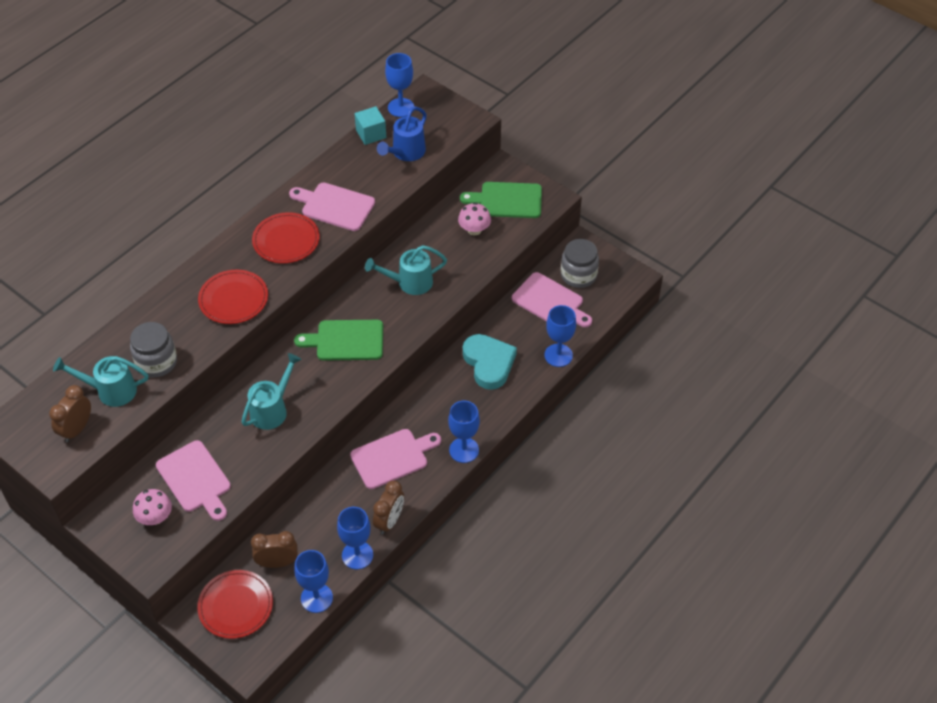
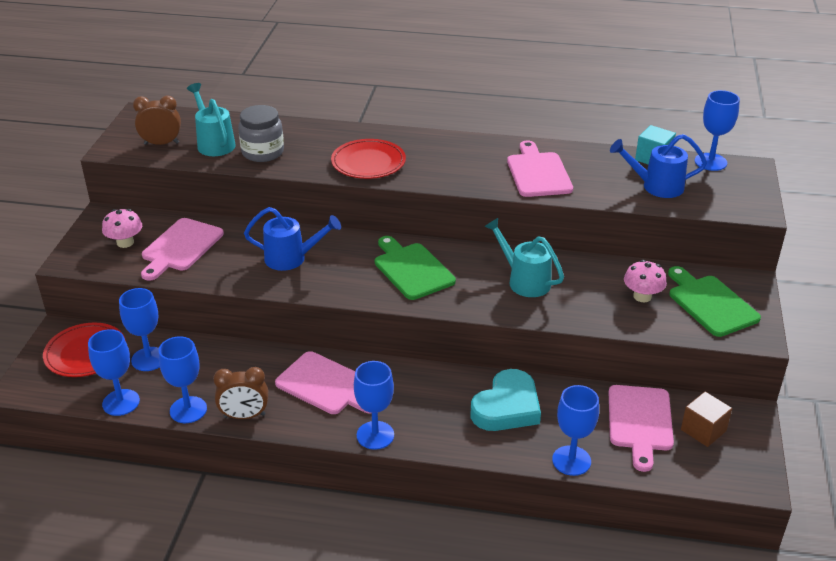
camera: 60 degrees right, 15 degrees down
turquoise watering can [241,353,302,430] -> blue watering can [244,207,341,271]
brown clock [251,531,298,568] -> blue goblet [119,288,160,371]
red plate [252,212,320,264] -> none
grey jar [561,239,599,288] -> brown cube [681,392,732,447]

